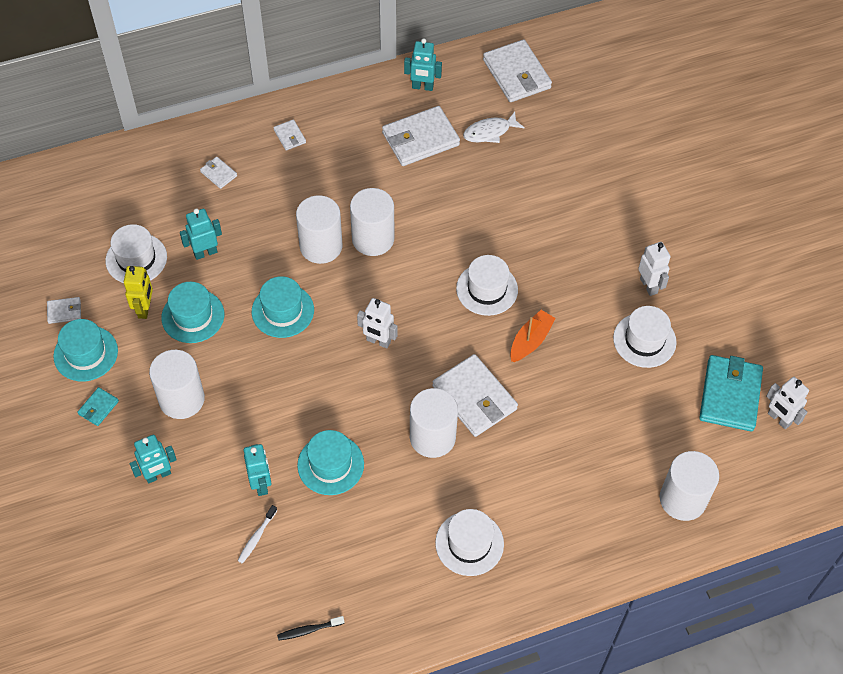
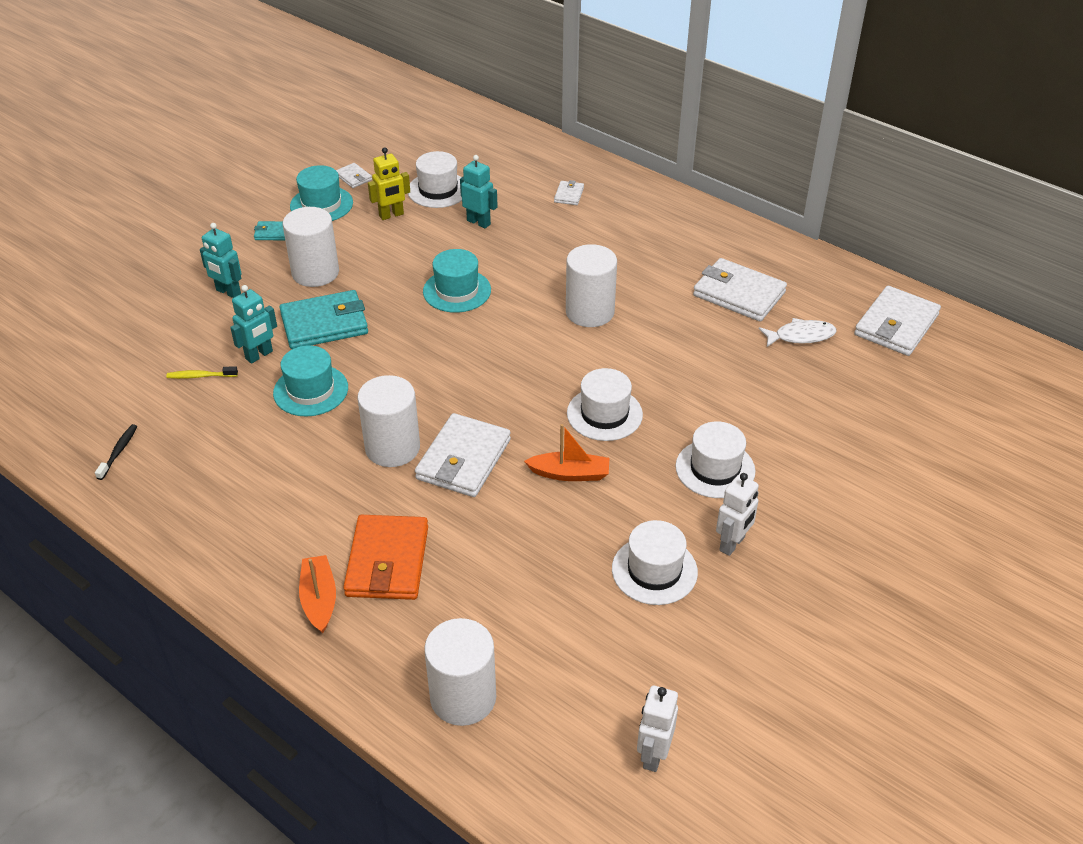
camera: 60 degrees right, 15 degrees down
turquoise hat [161,282,224,343] -> none
white toothbrush [238,505,277,564] -> yellow toothbrush [166,366,238,379]
white wallet [273,119,306,151] -> none
black toothbrush [277,616,344,641] -> black toothbrush turned 60 degrees clockwise [95,424,138,480]
white cylinder [296,195,342,264] -> none
white robot [357,298,398,349] -> none
turquoise robot [404,38,442,91] -> none
white hat [435,509,504,576] -> white hat moved to [675,421,755,498]
white fish [463,112,525,143] -> white fish turned 135 degrees clockwise [759,318,837,347]
turquoise wallet [699,355,763,432] -> turquoise wallet moved to [279,290,368,349]
none -> orange boat [299,555,336,633]
none -> orange wallet [343,515,428,600]

